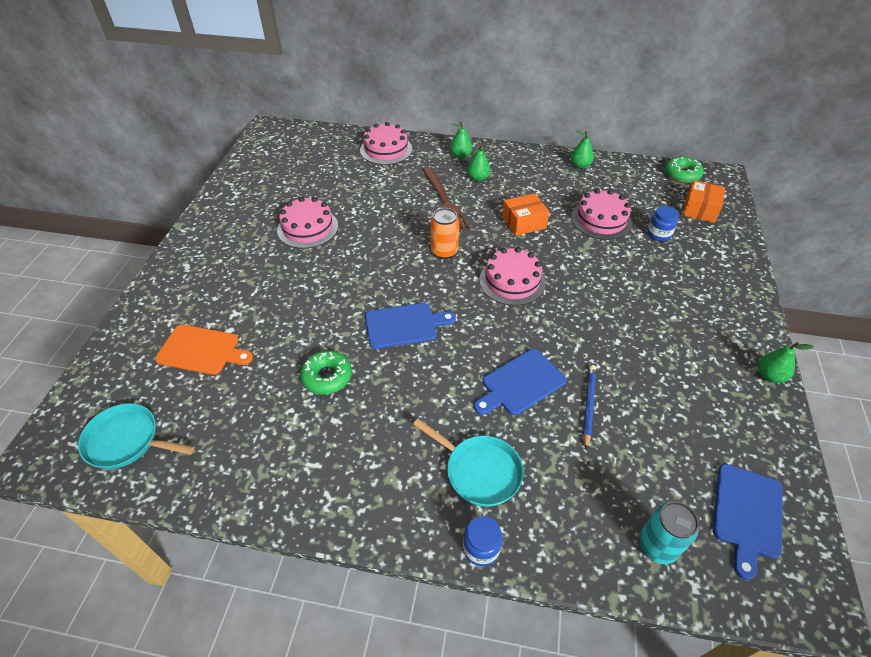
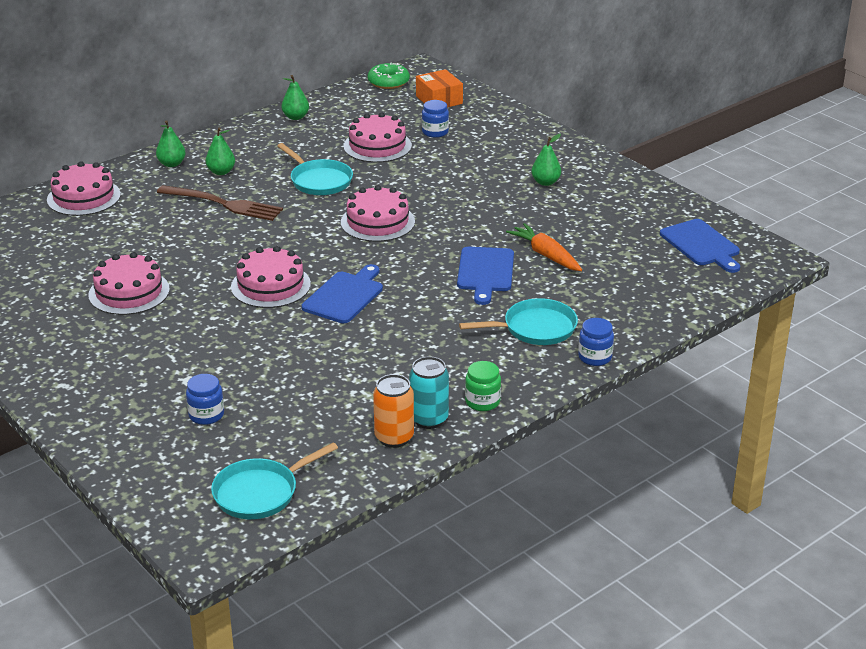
camera: 50 degrees left, 15 degrees down
orange cutting board [155,324,253,375] -> blue jar [186,374,224,425]
green donut [300,351,352,394] -> none
orange can [431,208,459,259] -> orange can moved to [373,374,414,448]
orange box [502,193,549,236] -> turquoise pan [277,143,353,195]
blue pencil [583,365,596,449] -> orange carrot [506,223,582,271]
turquoise can [639,501,699,564] -> turquoise can moved to [409,356,449,429]
green pear [758,342,814,383] -> green pear moved to [531,134,561,186]
none -> pink cake [231,246,311,308]
none -> green jar [465,361,501,411]

